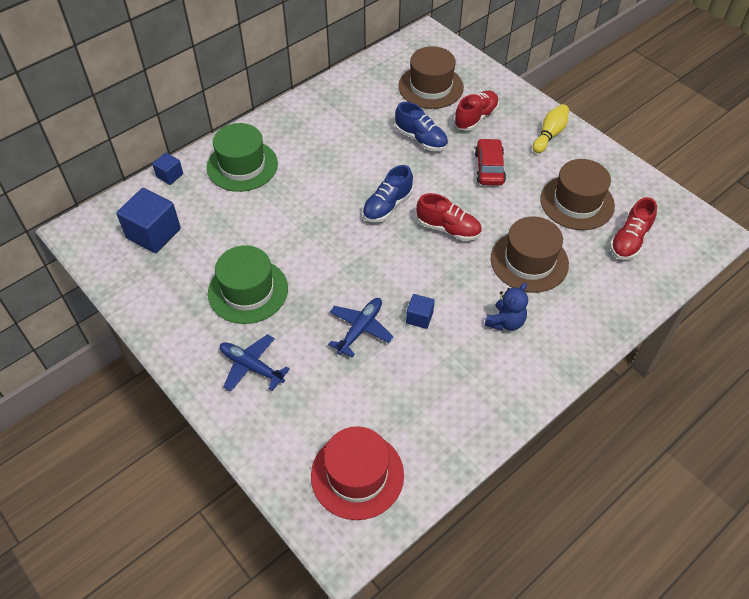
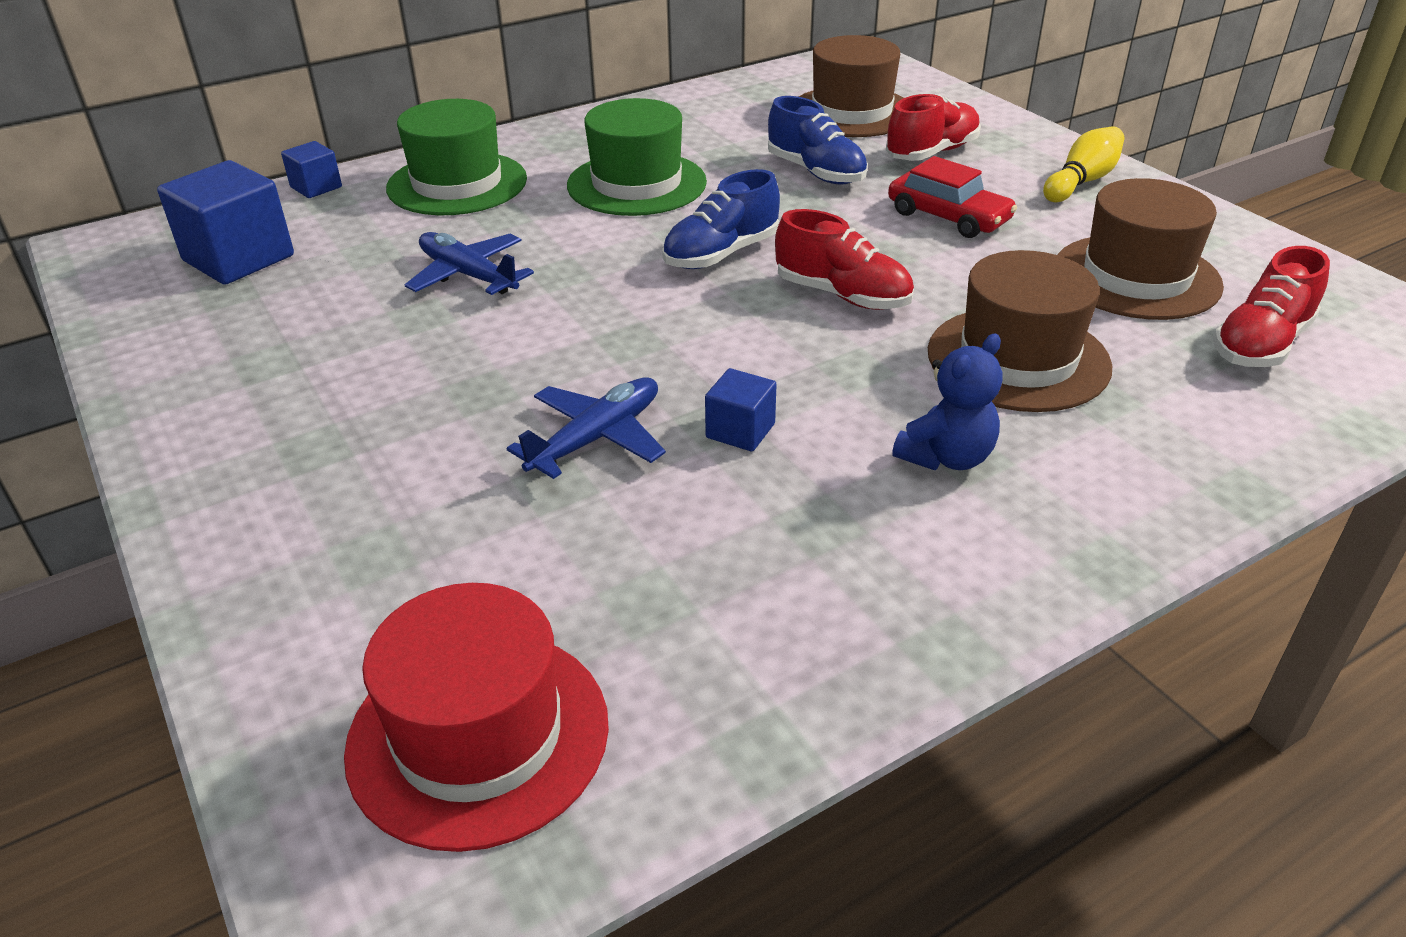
camera: 10 degrees right, 15 degrees down
green hat [208,245,288,324] -> green hat moved to [567,98,707,216]
blue plane [220,334,290,392] -> blue plane moved to [405,232,534,295]
red car [475,138,506,185] -> red car turned 120 degrees clockwise [888,156,1017,238]

